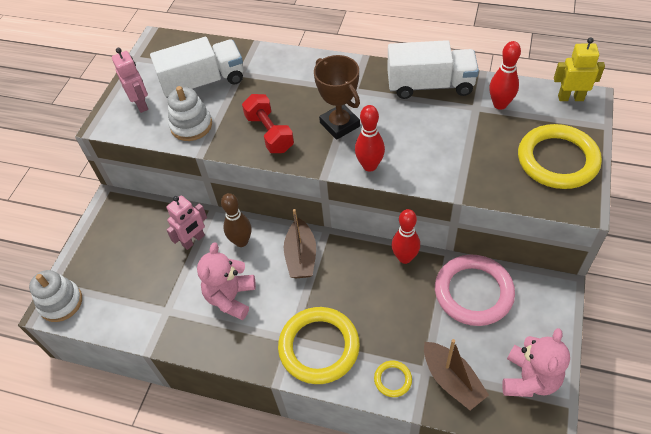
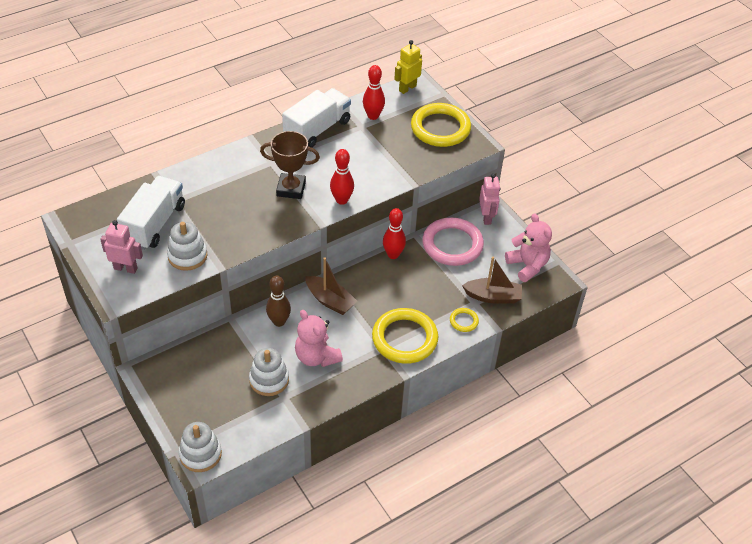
camera: 55 degrees left, 5 degrees down
pink robot [166,195,207,250] -> pink robot moved to [479,174,500,225]
red dumbbell [242,94,294,153] -> none
none -> white stacking toy [249,348,289,396]

